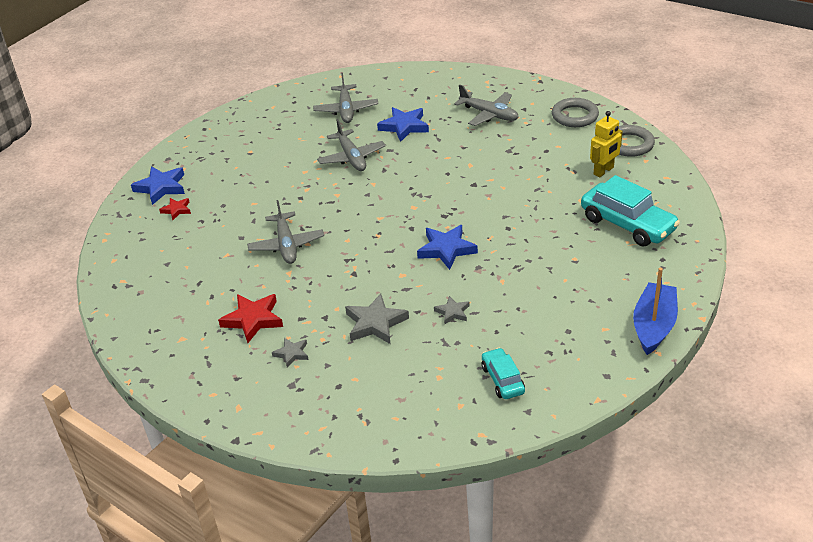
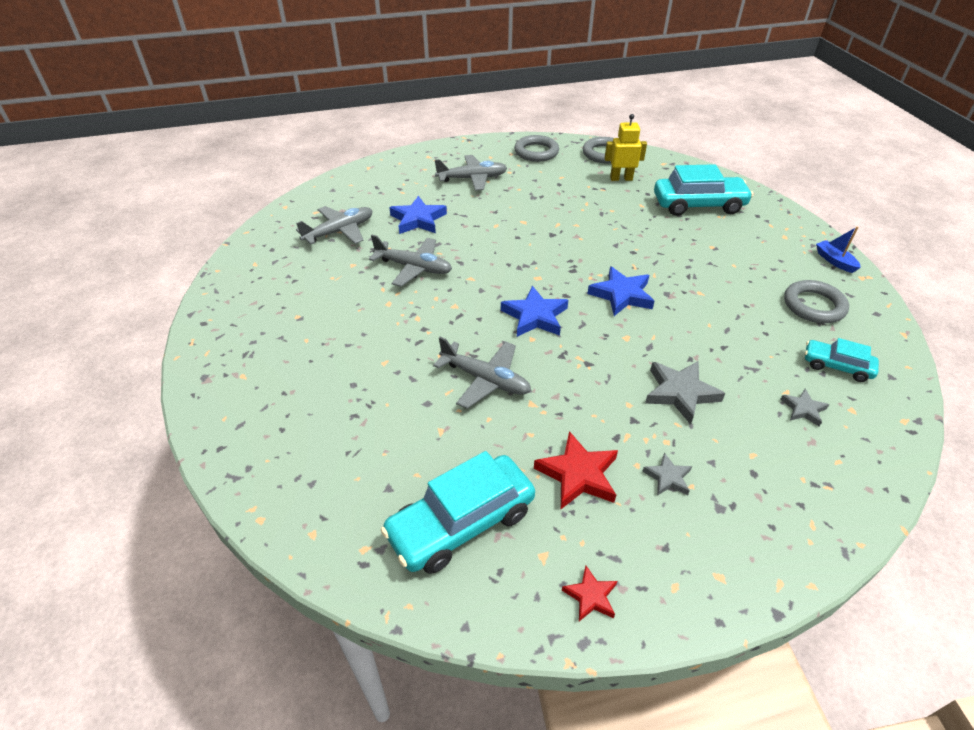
camera: 50 degrees left, 5 degrees up
blue star [131,166,185,205] -> blue star moved to [501,286,568,337]
red star [159,198,191,220] -> red star moved to [562,566,617,621]
grey plane [313,73,379,123] -> grey plane turned 75 degrees counterclockwise [296,206,373,245]
grey star [434,296,470,325] -> grey star moved to [780,389,829,427]
yellow robot [590,111,623,177] -> yellow robot turned 90 degrees counterclockwise [605,114,647,181]
blue boat [633,268,678,355] -> blue boat [816,226,861,273], size x0.55
none -> turquoise car [381,451,535,574]
none -> grey ring [784,280,849,323]

